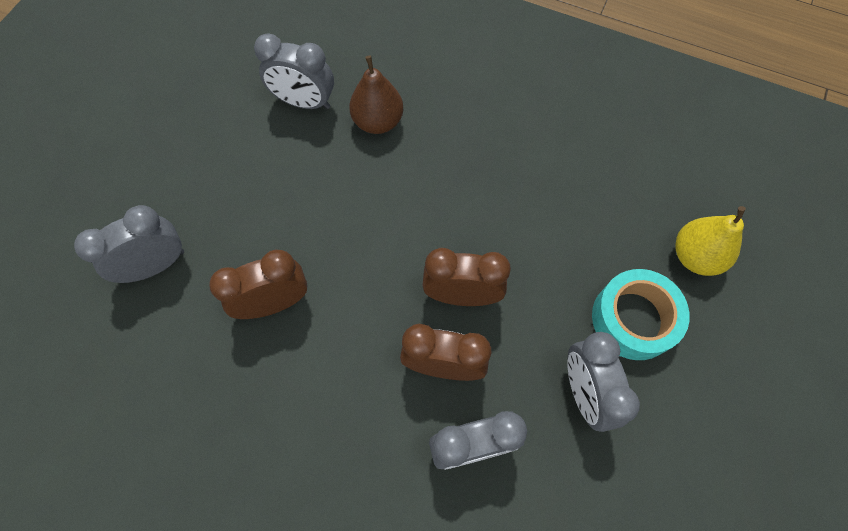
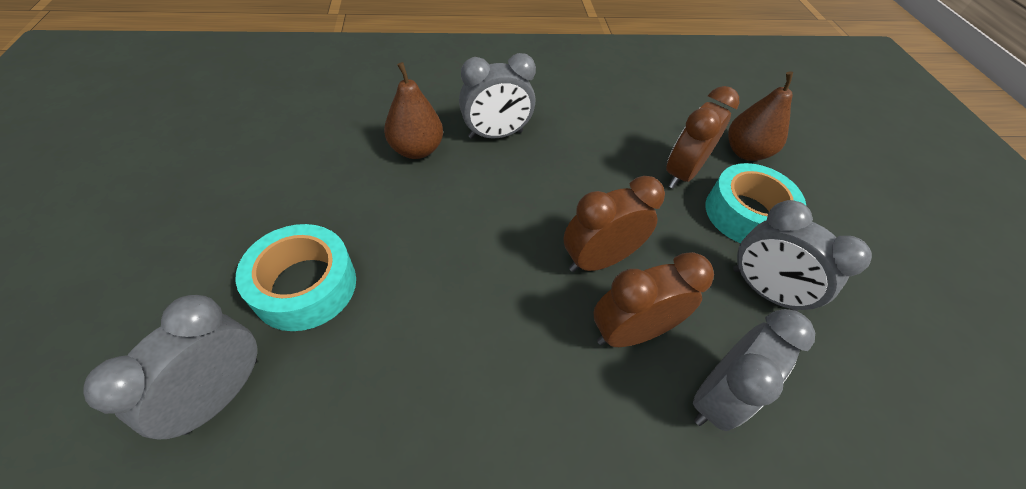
camera: 35 degrees left, 15 degrees down
brown clock [209,249,308,319] -> brown clock moved to [666,86,739,189]
grey clock [254,33,334,109] -> grey clock moved to [459,53,536,139]
yellow pear [675,206,746,276] -> brown pear [728,71,793,161]
none -> turquoise tape [236,224,356,331]

